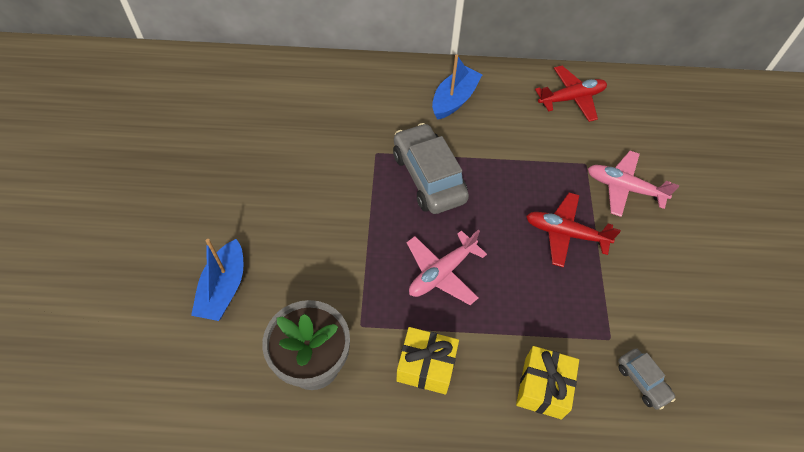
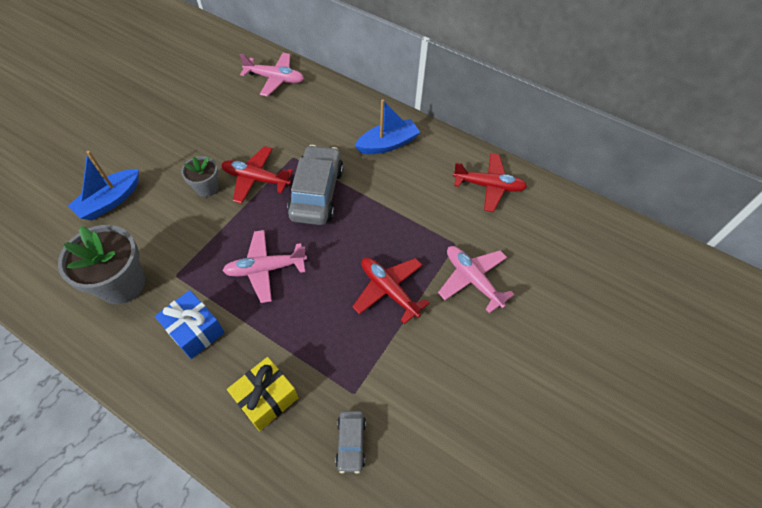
camera: 30 degrees right, 0 degrees up
yellow gift [396,327,459,394] -> blue gift [155,290,225,359]
none -> grey flower pot [181,156,219,197]
none -> red plane [221,146,293,204]
none -> pink plane [240,53,304,97]

